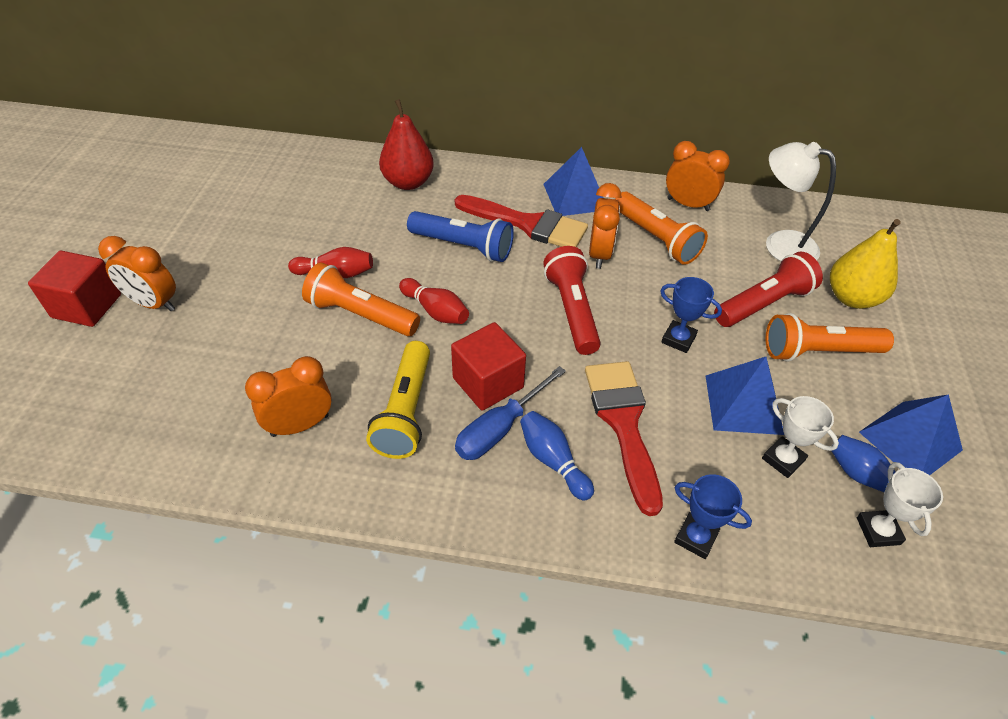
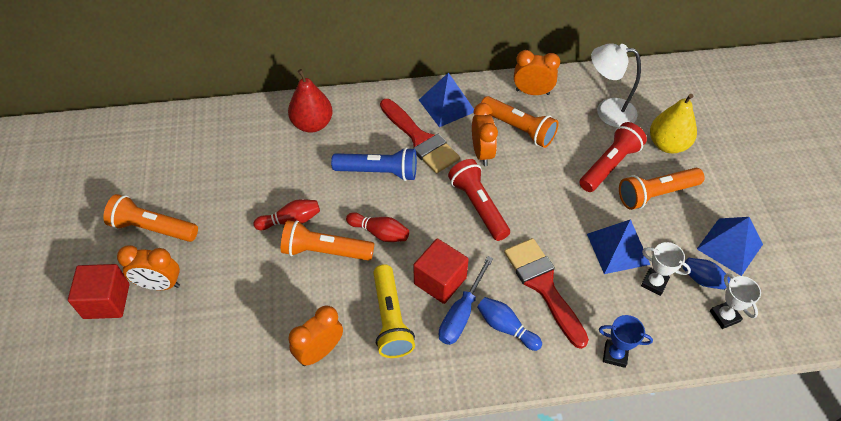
camera: 15 degrees left, 5 degrees up
red brush [455,195,588,247] -> red brush turned 45 degrees clockwise [380,99,460,173]
blue trophy [660,277,722,353] -> none
none -> orange flashlight [103,194,198,242]

